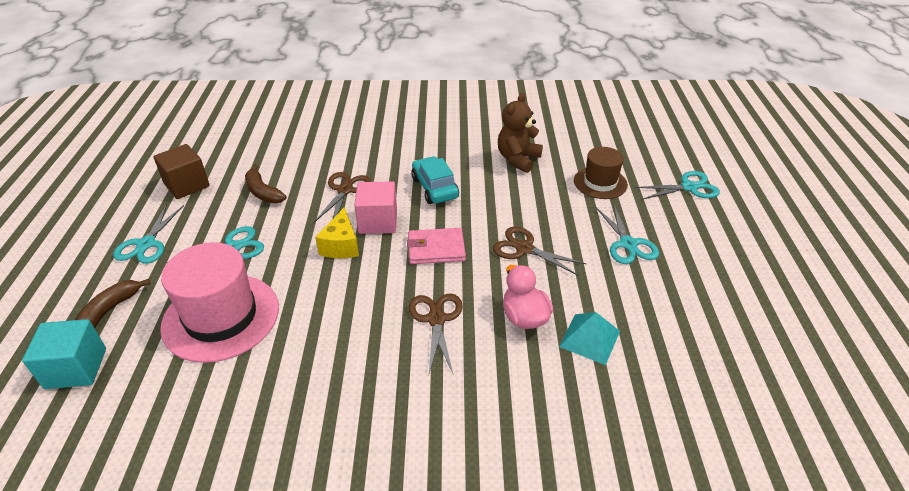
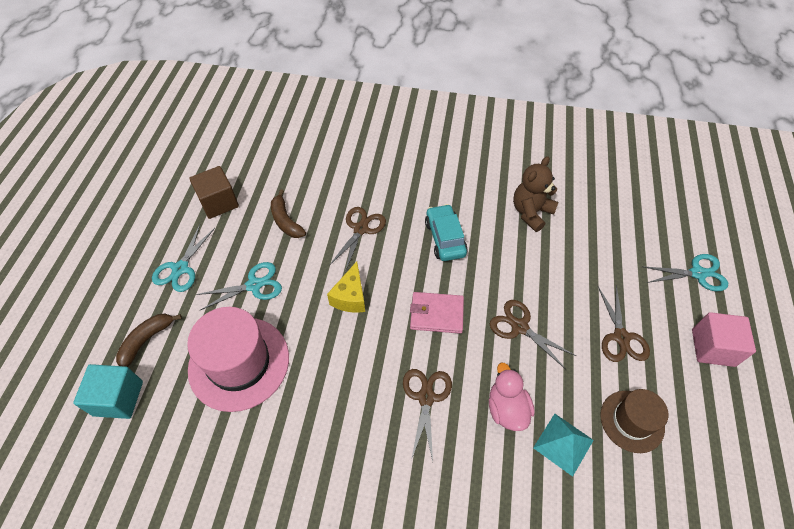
camera: 10 degrees right, 15 degrees up
pink cube [354,181,397,234] -> pink cube moved to [692,312,756,367]
brown hat [574,147,628,199] -> brown hat moved to [600,389,668,453]
turquoise scissors [596,204,659,264] -> brown scissors [598,285,650,362]

